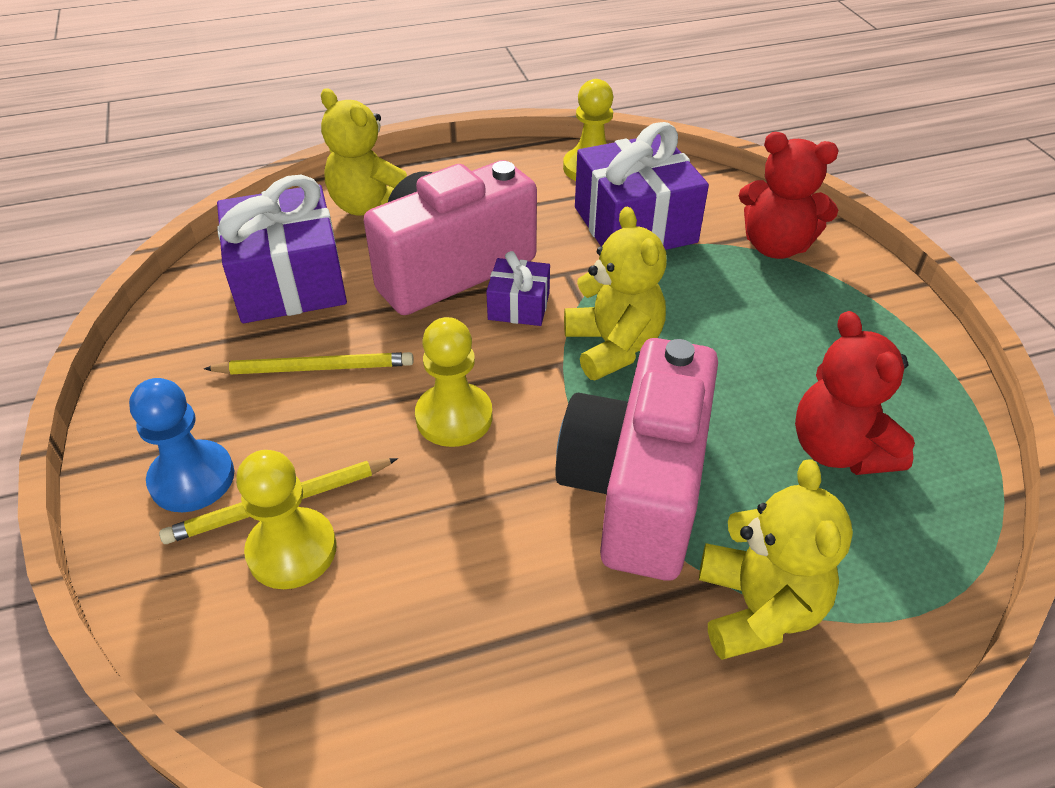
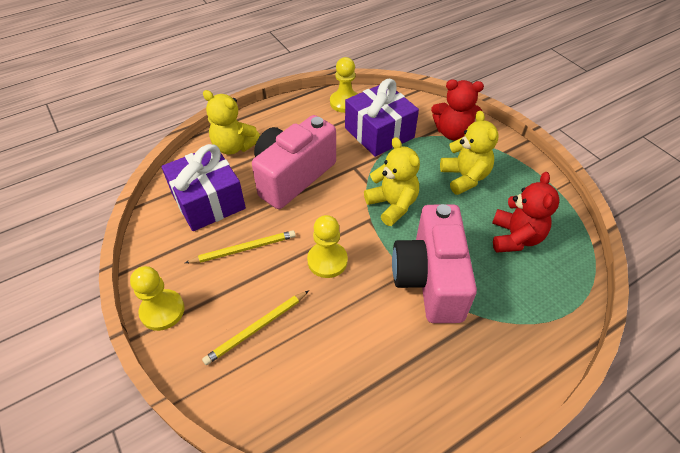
camera: 15 degrees left, 5 degrees up
blue pawn [129,378,234,512] -> none
yellow pawn [236,450,337,589] -> yellow pawn moved to [130,266,184,331]
purple gift [486,251,550,326] -> none
yellow teddy bear [699,459,853,660] -> yellow teddy bear moved to [440,111,498,195]
red teddy bear [795,311,915,475] -> red teddy bear turned 135 degrees counterclockwise [492,172,559,253]

